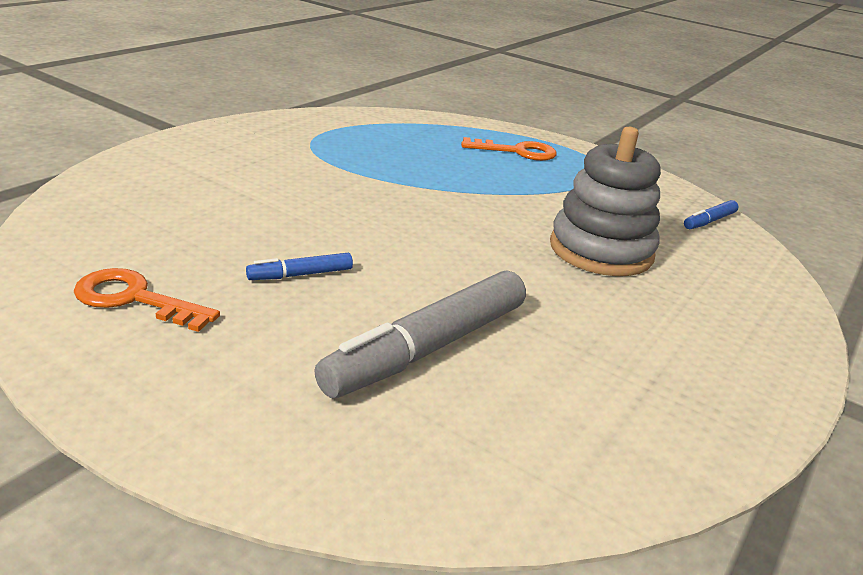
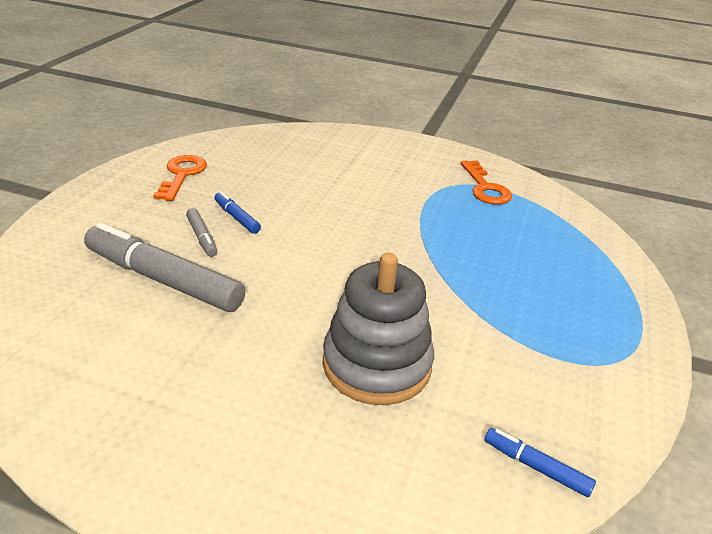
camera: 75 degrees right, 5 degrees up
orange key [461,137,557,161] -> orange key moved to [460,160,512,205]
none -> grey marker [186,208,217,257]

